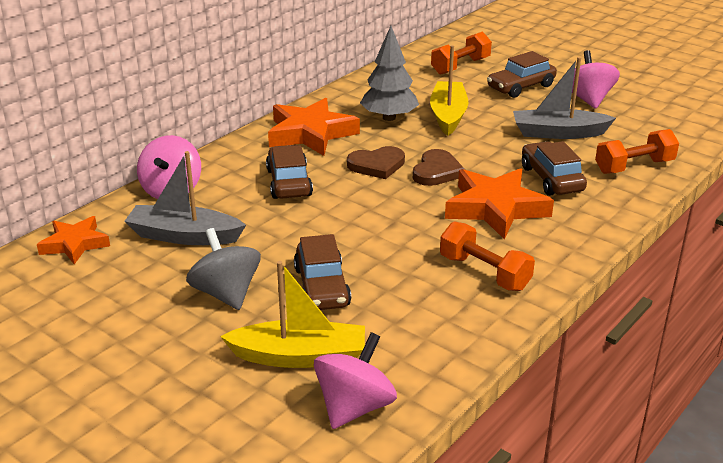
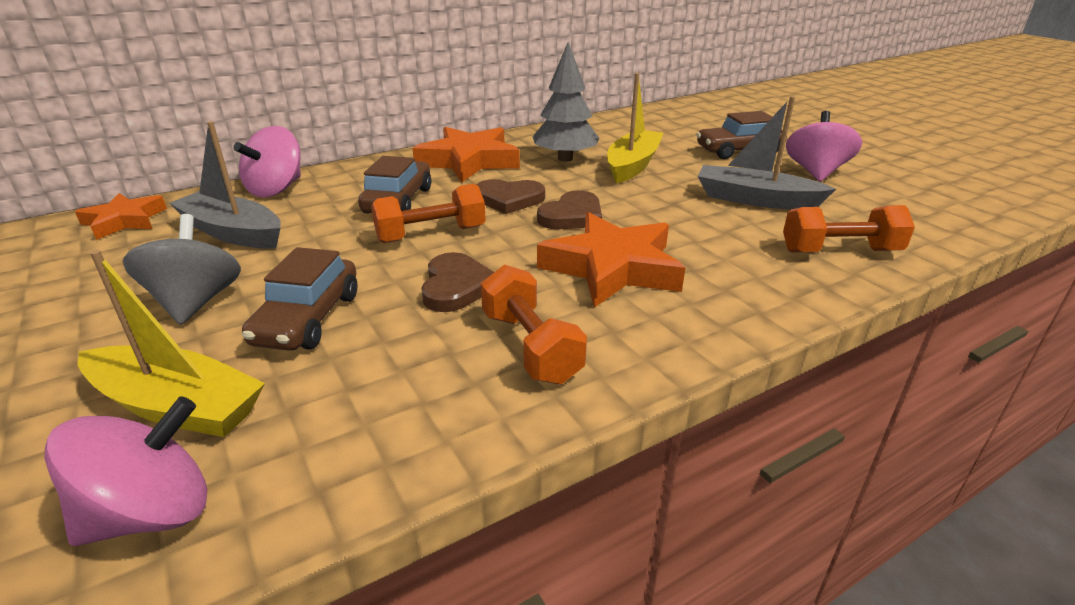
camera: 20 degrees right, 0 degrees up
orange dumbbell [431,32,492,75] -> orange dumbbell moved to [371,184,486,243]
brown car [522,141,587,196] -> none
none -> brown heart [421,252,494,312]

